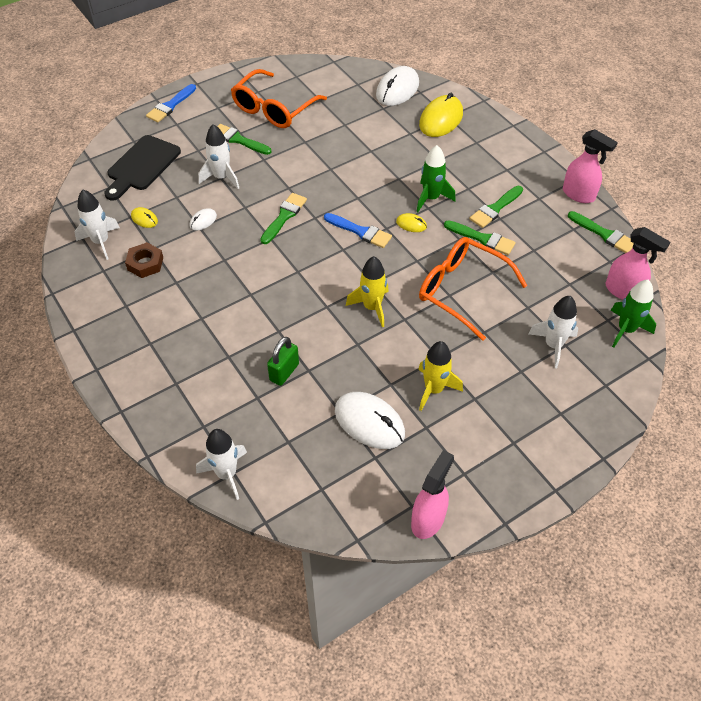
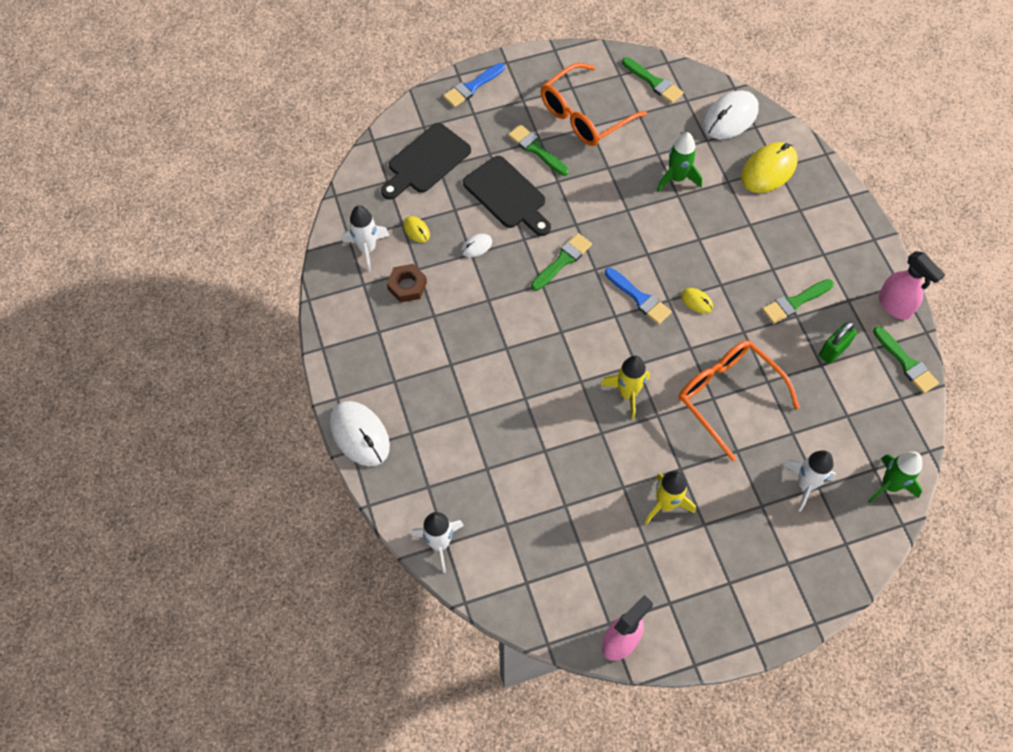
camera: 15 degrees right, 10 degrees up
white rocket [198,124,239,189] -> black cutting board [463,156,551,236]
green padlock [267,337,299,386] -> green padlock moved to [819,321,857,364]
white mouse [335,392,405,449] -> white mouse moved to [330,401,390,466]
green rocket [416,145,456,212] -> green rocket moved to [657,132,702,192]
green brush [444,220,516,255] -> green brush moved to [622,57,684,103]
pink spray bottle [606,227,670,300] -> none

